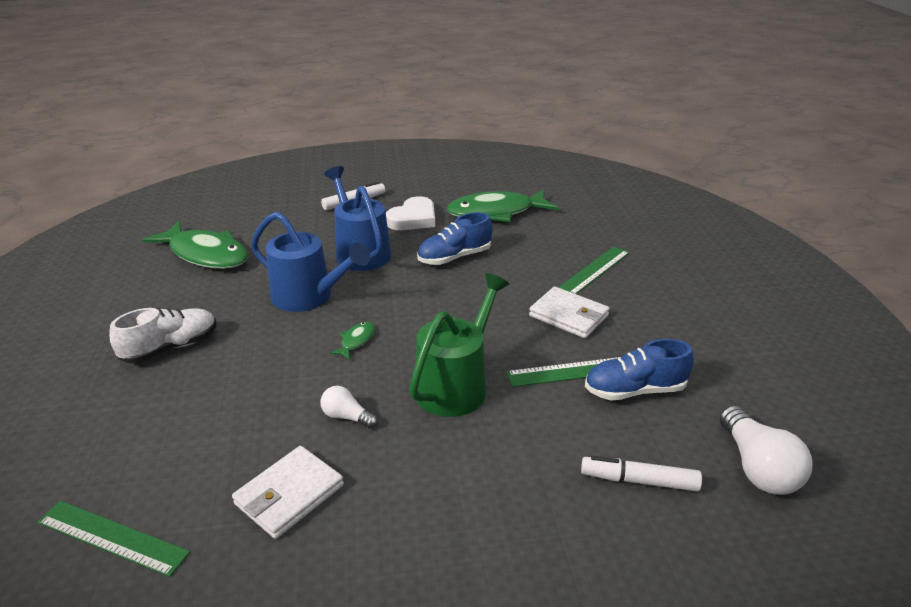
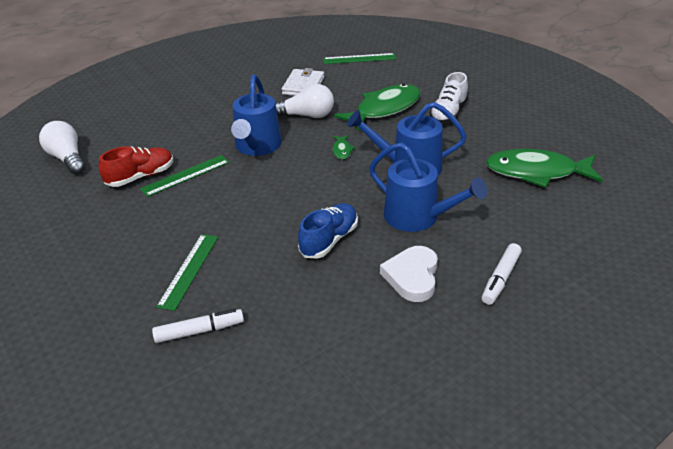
camera: 155 degrees right, 5 degrees up
white light bulb [320,386,378,429] -> white light bulb [275,84,334,118], size x1.77
green watering can [409,273,509,417] -> blue watering can [231,75,282,156]
green fish [447,189,559,222] -> green fish moved to [334,84,421,132]
white wallet [529,286,610,338] -> none
white marker [581,456,702,491] -> white marker moved to [152,309,244,343]
blue shoe [585,339,694,400] -> red shoe [98,146,173,187]

